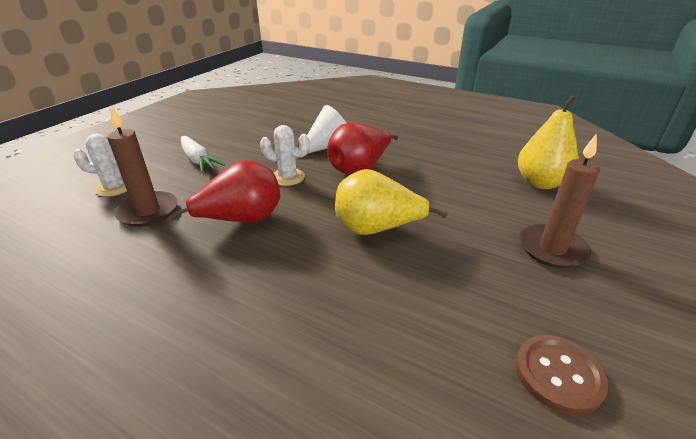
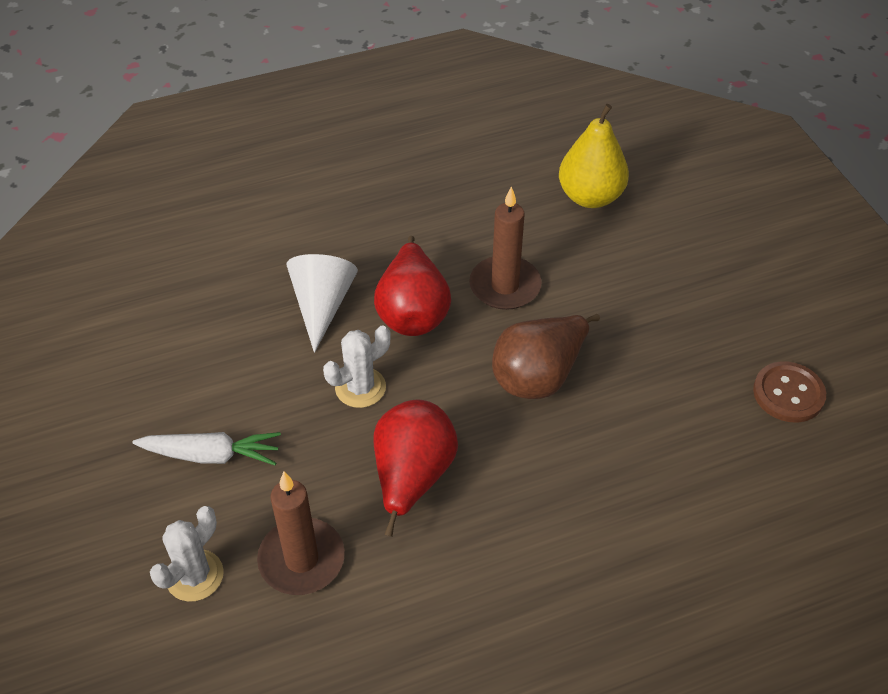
camera: 50 degrees left, 15 degrees up
yellow pear [335,169,447,235] -> brown pear [492,314,600,399]
brown candle [519,133,600,268] -> brown candle moved to [469,186,542,310]

